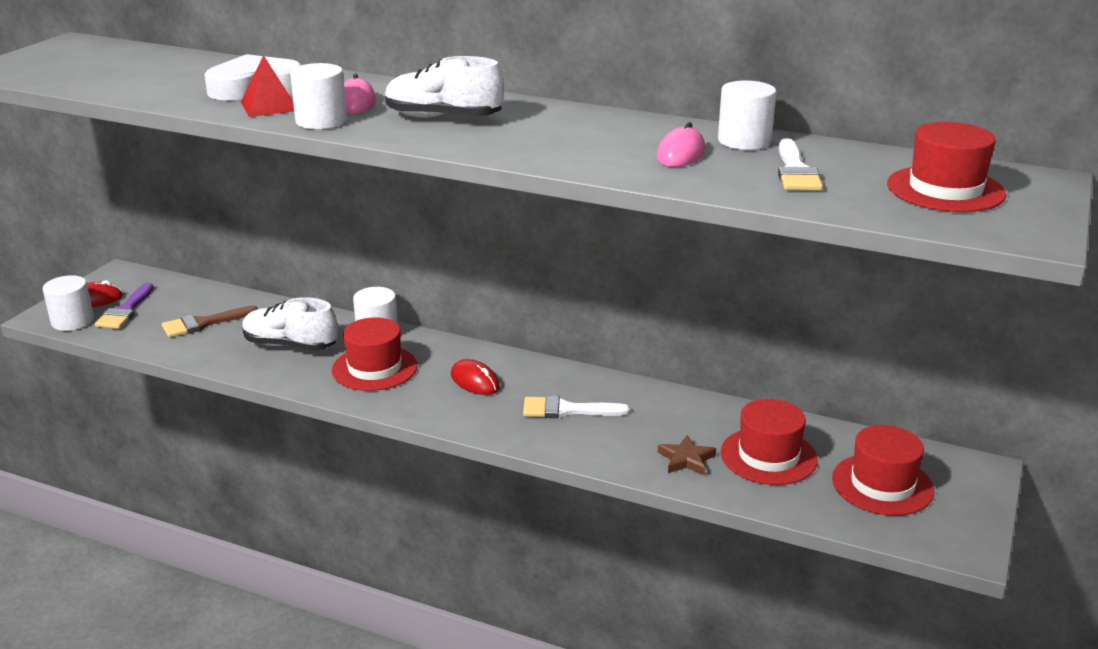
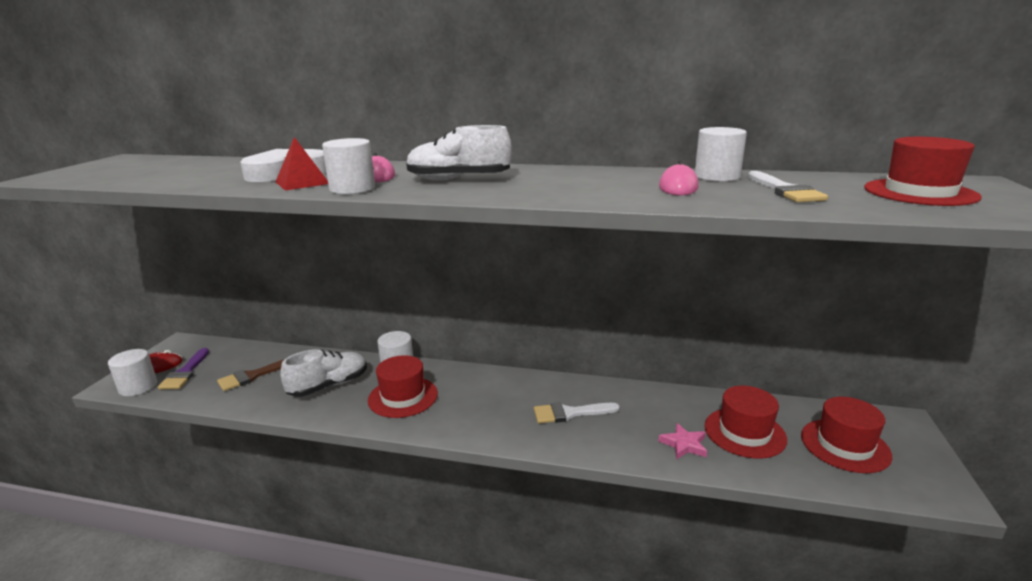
camera: 10 degrees left, 5 degrees down
white shoe [242,297,338,351] -> white shoe turned 135 degrees clockwise [280,349,367,397]
red mouse [451,359,500,395] -> none
brown star [658,435,716,476] -> pink star [658,423,707,460]

